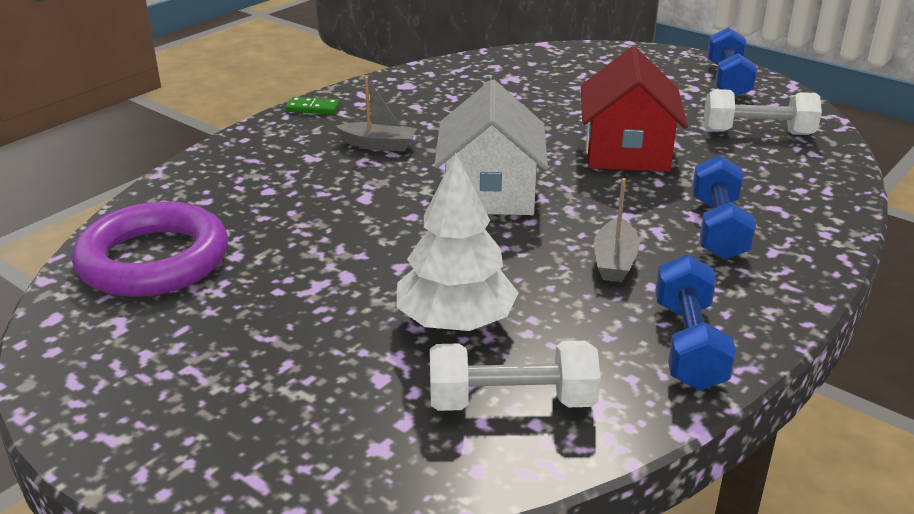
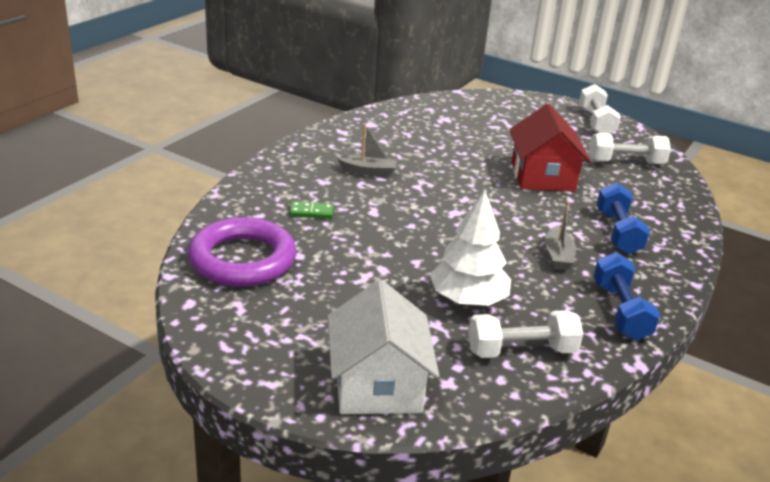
camera: 10 degrees left, 0 degrees up
green domino [286,97,340,115] -> green domino moved to [290,201,334,218]
white house [434,80,548,215] -> white house moved to [328,280,439,414]
blue dumbbell [707,27,757,97] -> white dumbbell [579,84,621,133]

